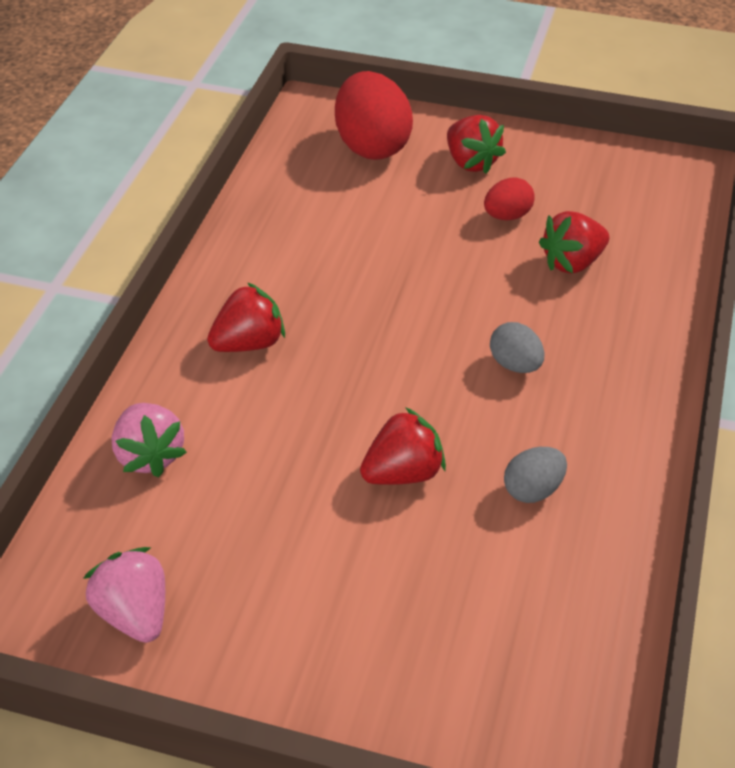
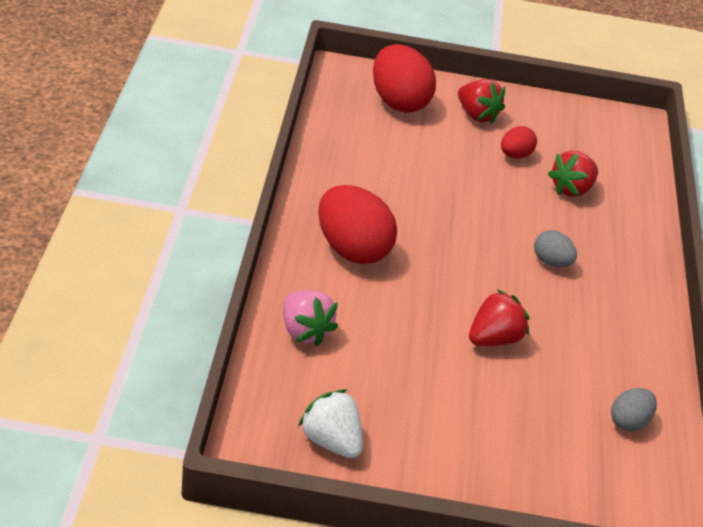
camera: 15 degrees left, 5 degrees down
pink strawberry [83,547,165,643] -> white strawberry [298,389,363,458]
red strawberry [207,282,285,352] -> red egg [318,185,397,264]
grey egg [504,447,567,503] -> grey egg moved to [611,388,657,432]

